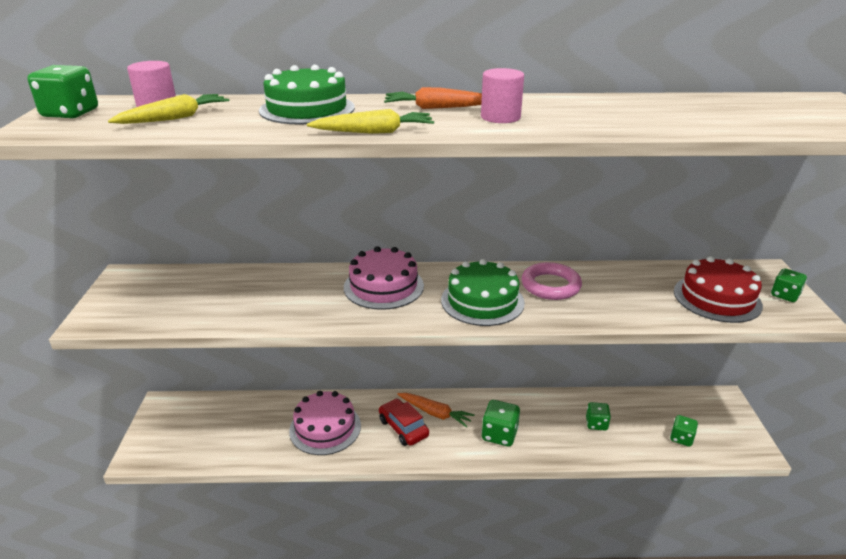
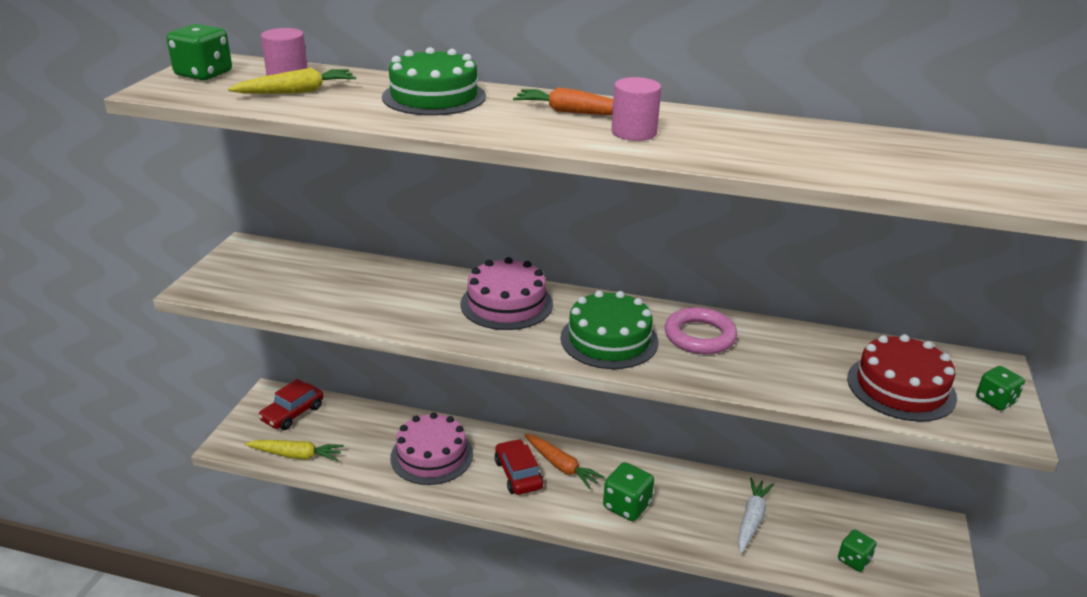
camera: 15 degrees right, 0 degrees up
yellow carrot [307,109,434,134] -> yellow carrot moved to [244,440,344,461]
green dice [586,402,611,431] -> white carrot [738,477,774,554]
none -> red car [258,379,324,430]

